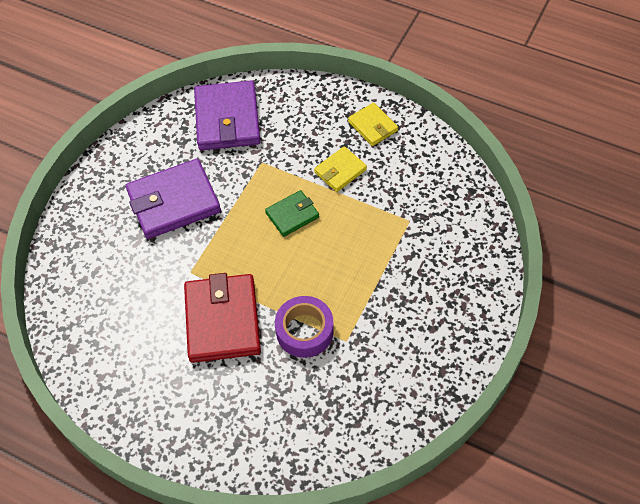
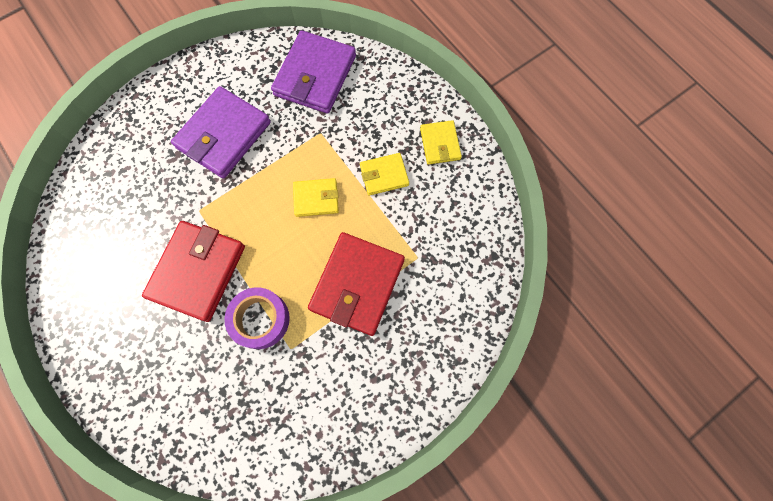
camera: 25 degrees right, 15 degrees up
purple wallet [126,159,221,239] -> purple wallet turned 60 degrees counterclockwise [171,86,271,179]
green wallet [265,190,319,237] -> yellow wallet [293,178,339,217]
none -> red wallet [308,232,405,336]

